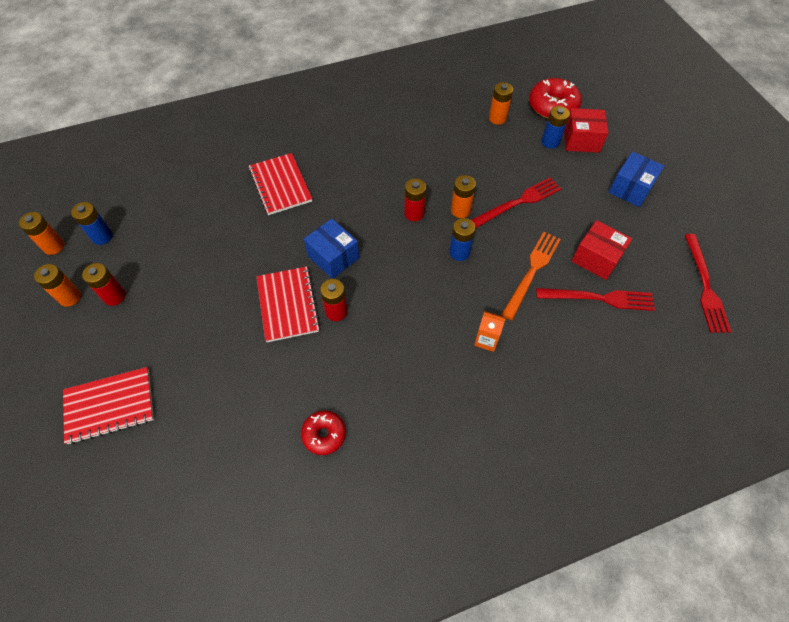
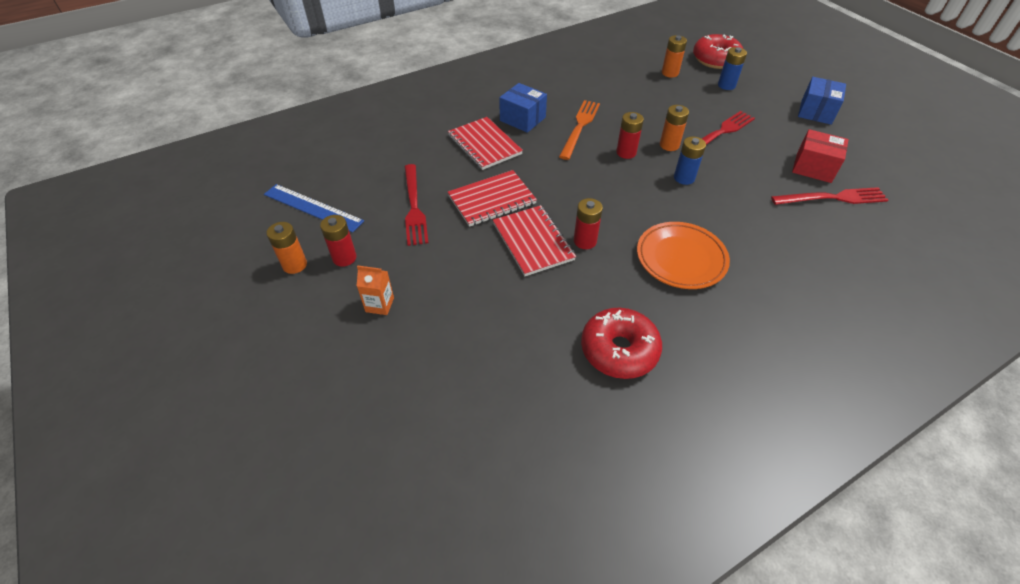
camera: 10 degrees left, 10 degrees down
orange battery [19,212,64,255] -> none
red notebook [63,367,154,444] -> red notebook moved to [448,170,537,227]
blue battery [71,202,113,245] -> blue ruler [264,184,364,233]
red donut [301,411,346,455] -> red donut [581,308,662,379], size x1.63
blue box [304,219,359,279] -> blue box moved to [499,83,547,133]
orange carton [474,311,506,352] -> orange carton moved to [357,265,394,315]
orange fork [501,232,561,320] -> orange fork moved to [559,100,600,160]
red box [564,108,609,153] -> none
red fork [685,234,731,333] -> red fork moved to [404,164,428,246]
none -> orange plate [637,222,730,289]

